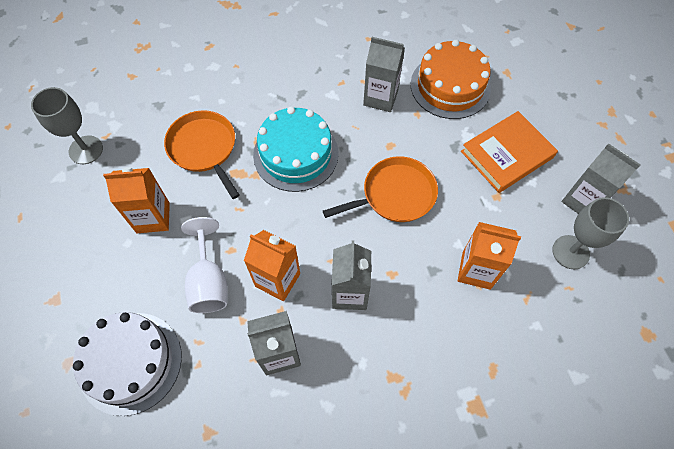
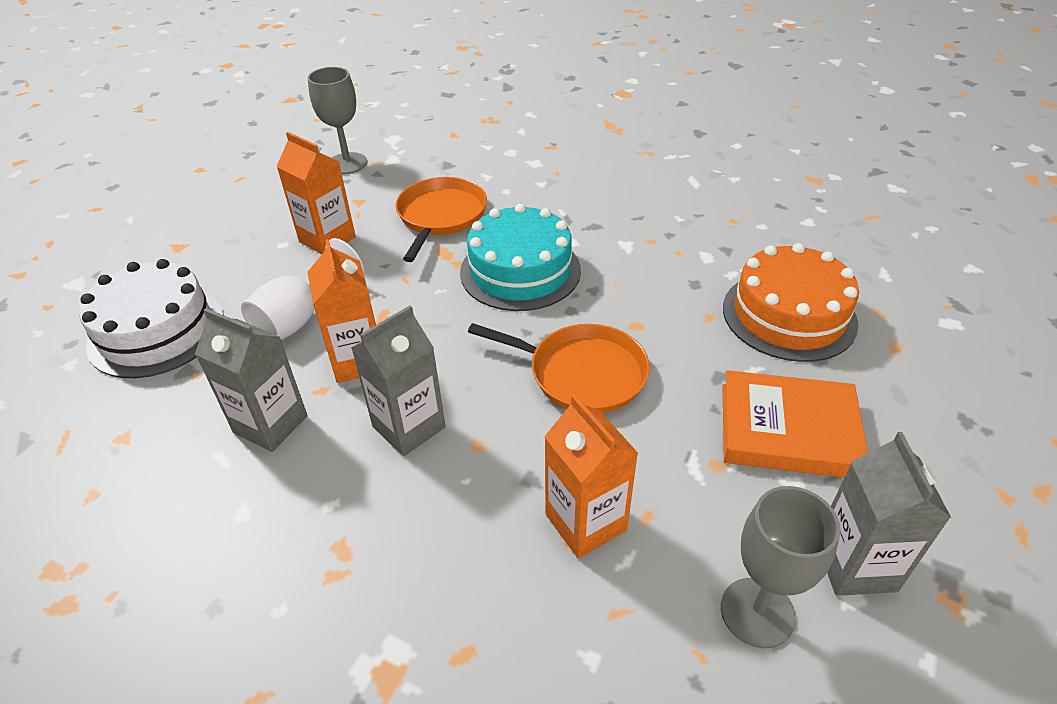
camera: 45 degrees right, 20 degrees down
grey carton [363,37,405,112] -> none

